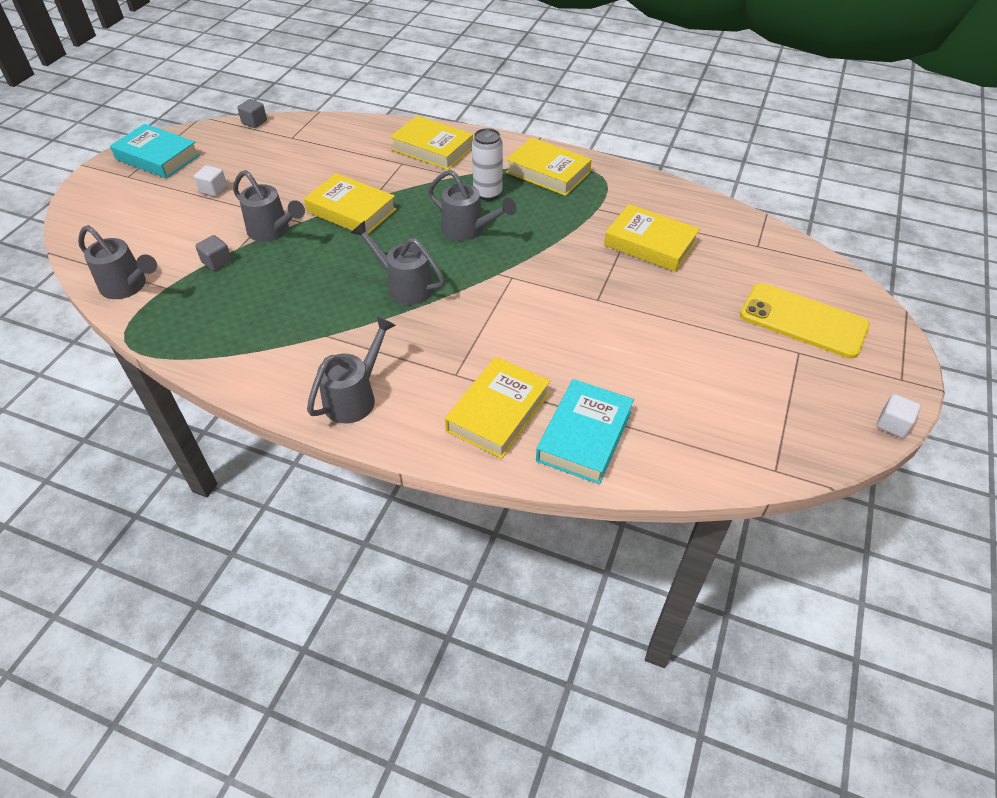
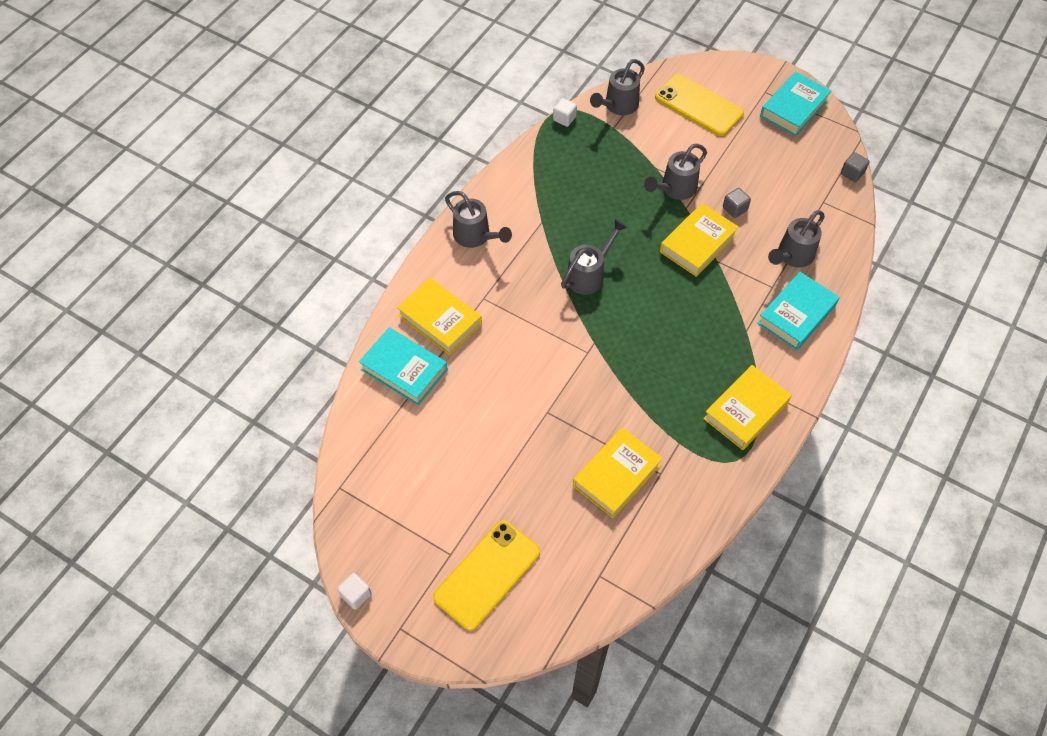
camera: 100 degrees right, 10 degrees up
white cube [194,165,227,197] -> white cube moved to [553,98,577,127]
grey cube [195,235,232,271] -> grey cube moved to [723,188,751,218]
yellow book [390,116,473,170] -> turquoise book [757,272,840,350]
grey watering can [428,170,517,241] -> grey watering can moved to [768,210,824,268]
white can [472,128,503,200] -> none
none -> yellow phone [655,74,744,136]

